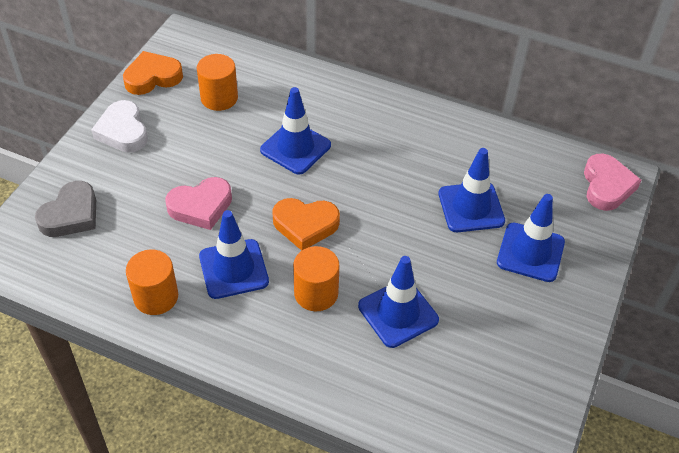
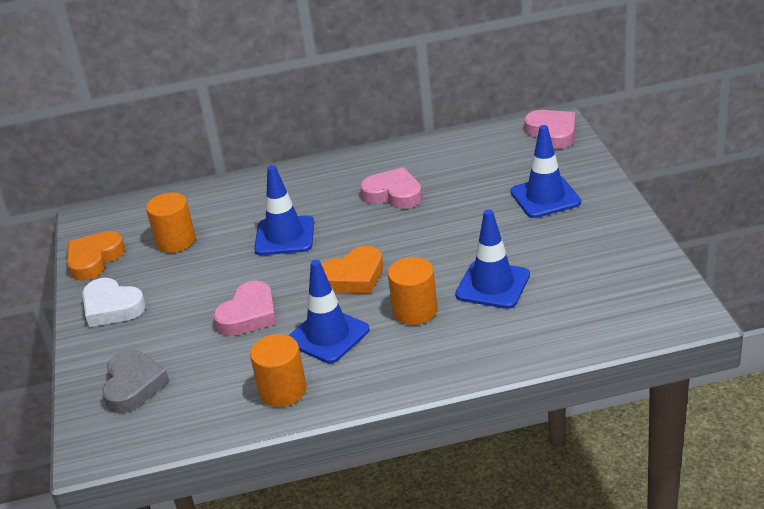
camera: 30 degrees left, 15 degrees down
blue traffic cone [439,148,505,232] -> none
none -> pink heart [360,167,422,209]

